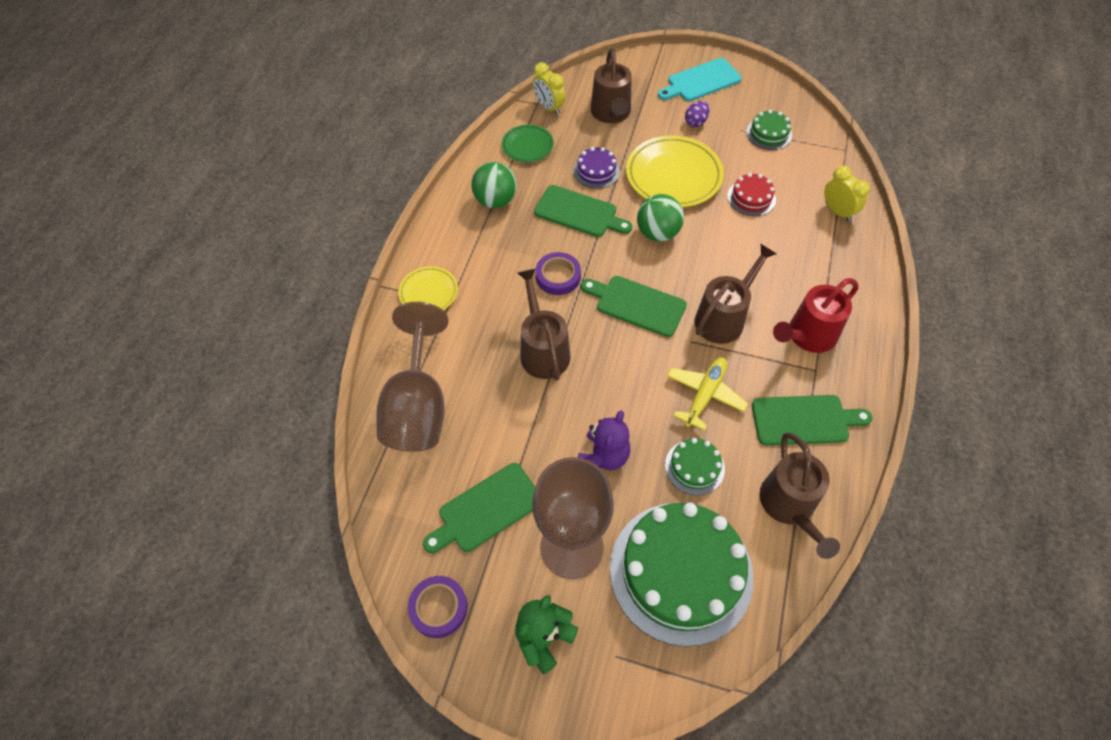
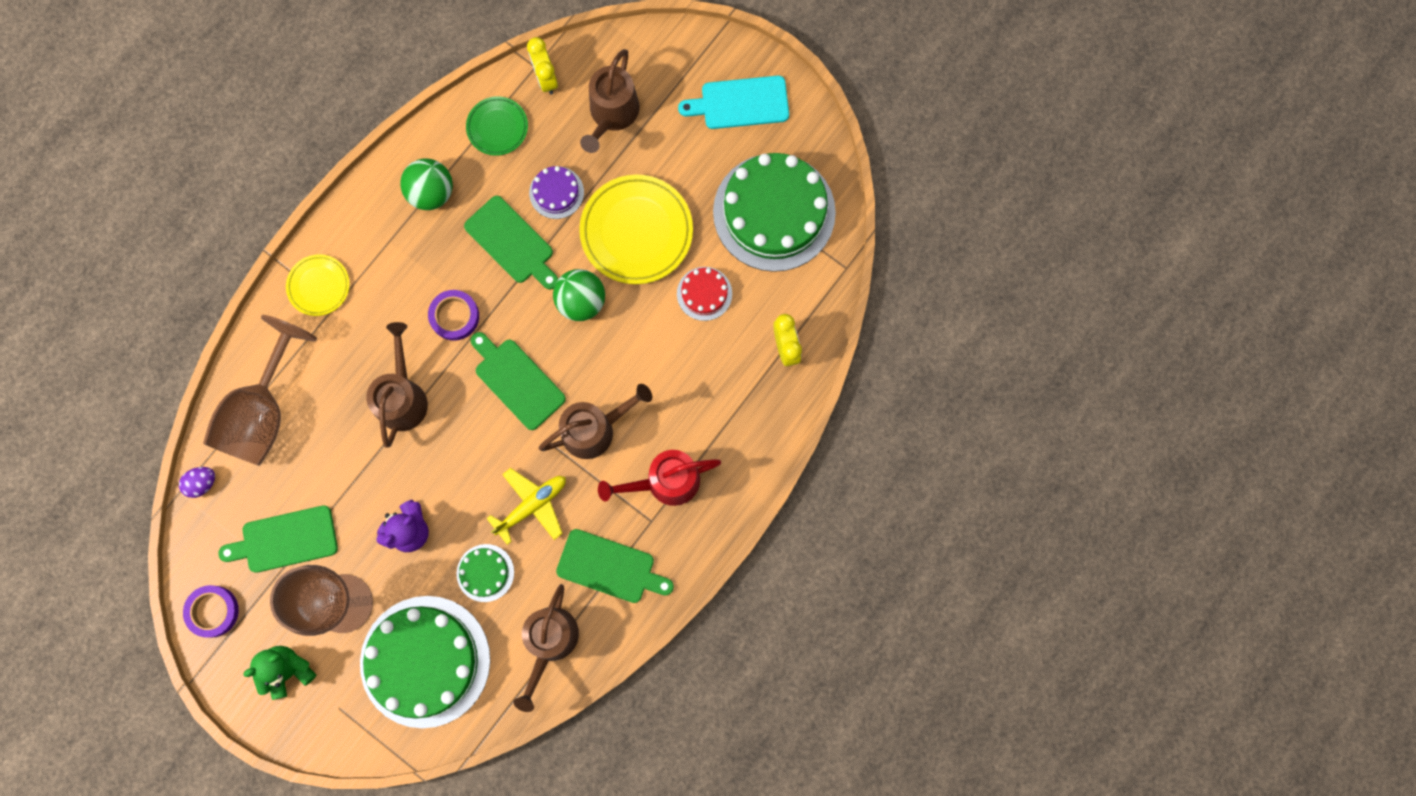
camera: 20 degrees right, 20 degrees up
purple egg [685,101,709,127] -> purple egg moved to [179,467,215,498]
green cake [746,110,792,150] -> green cake [713,153,836,272], size x2.23

